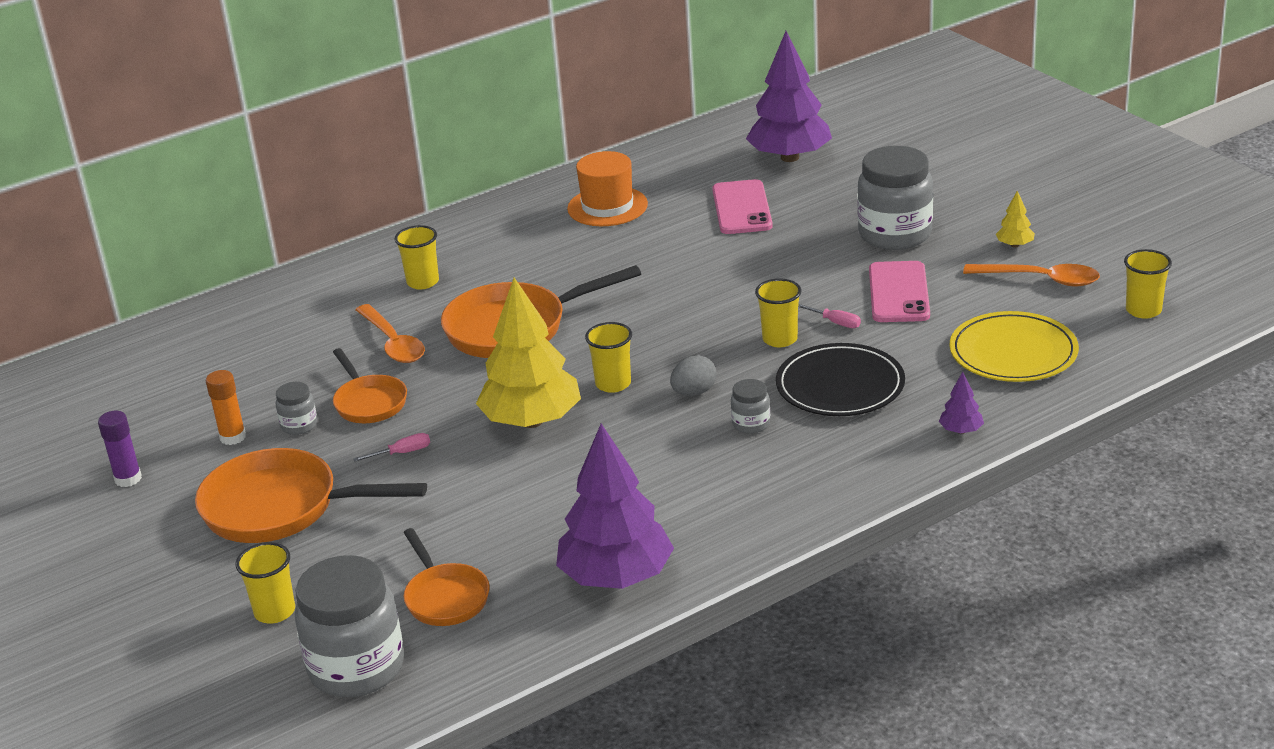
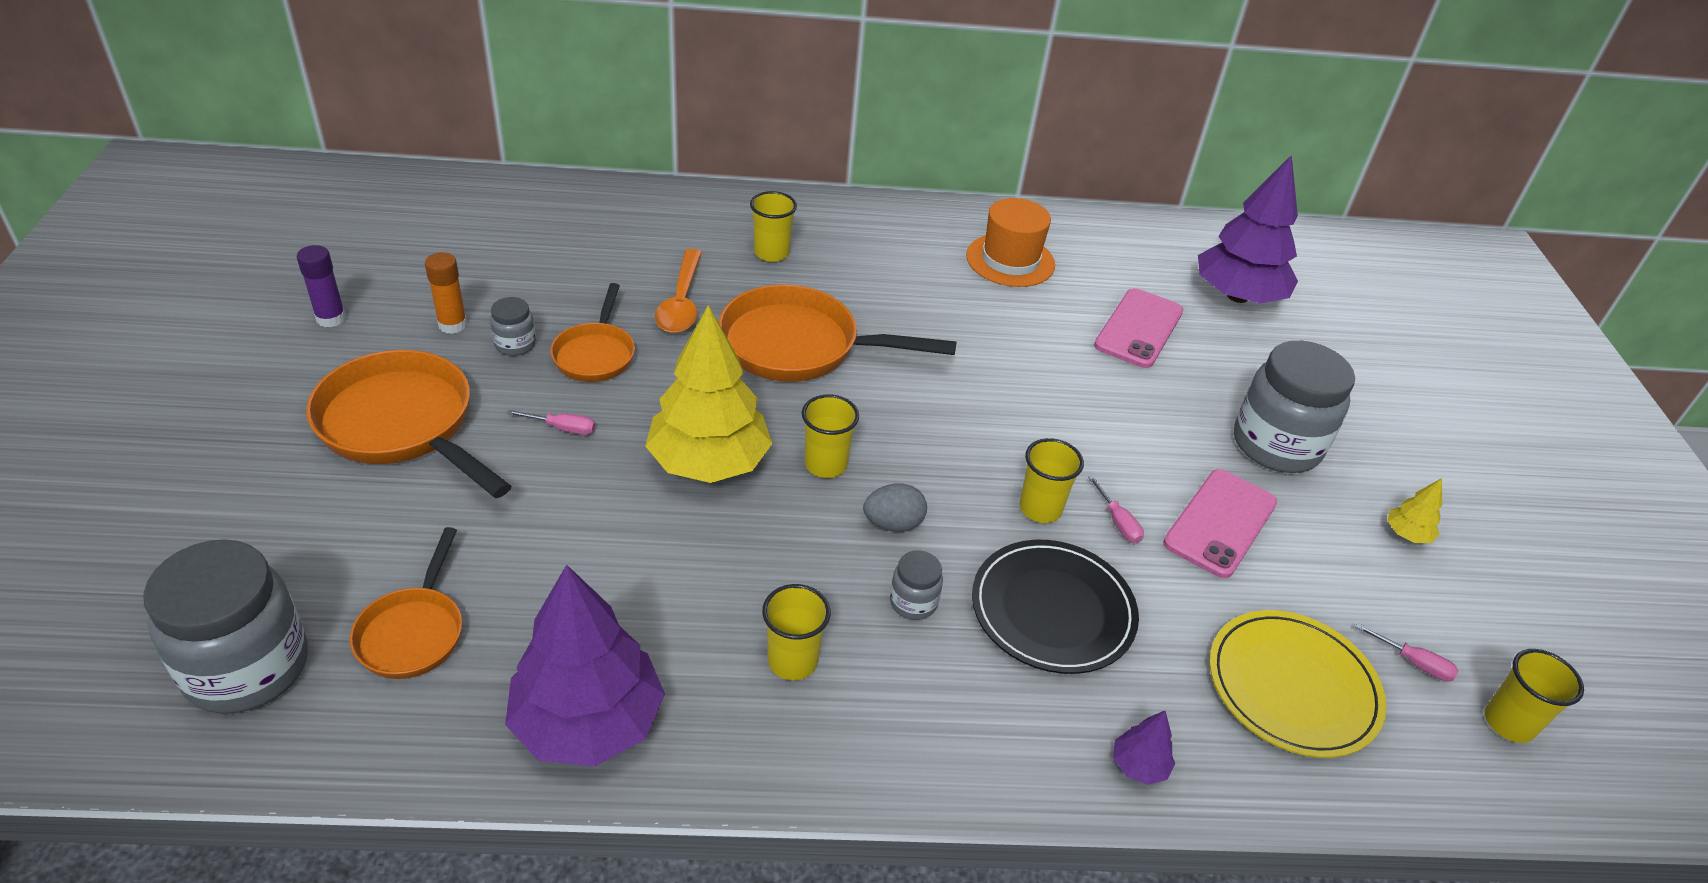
camera: 25 degrees right, 10 degrees up
yellow cup [235,542,295,623] -> yellow cup moved to [762,584,831,680]
orange spoon [963,264,1100,287] -> none
none -> pink screwdriver [1356,623,1458,682]

